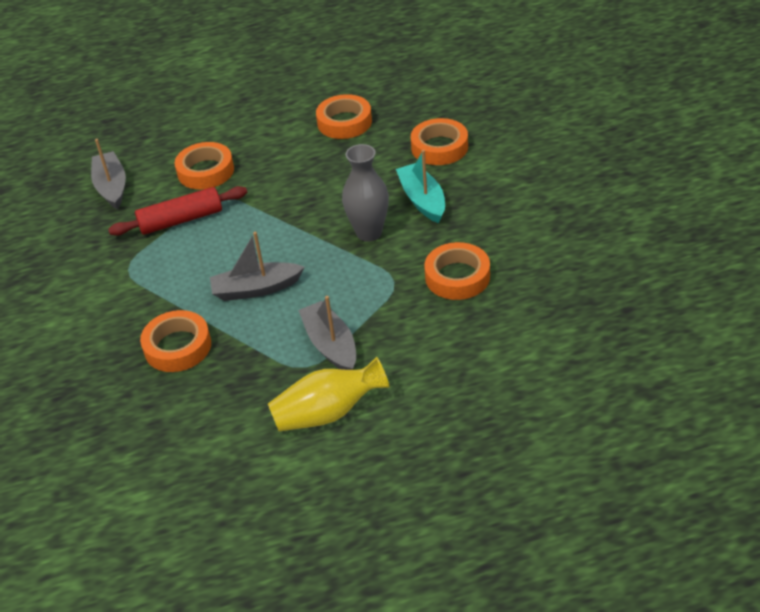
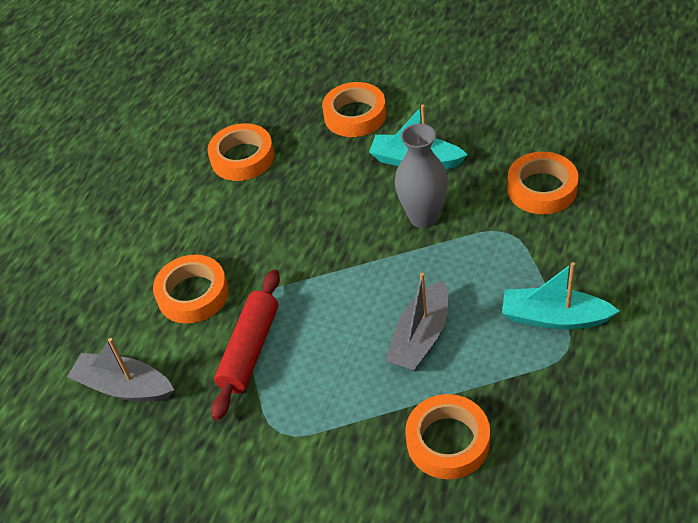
camera: 50 degrees left, 5 degrees up
yellow vase [268,357,390,431] -> none
grey boat [298,296,356,370] -> turquoise boat [502,262,619,329]

